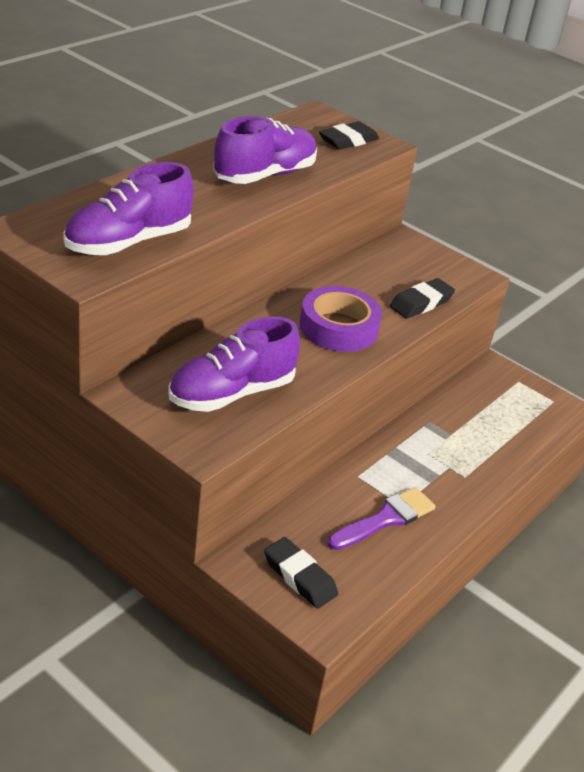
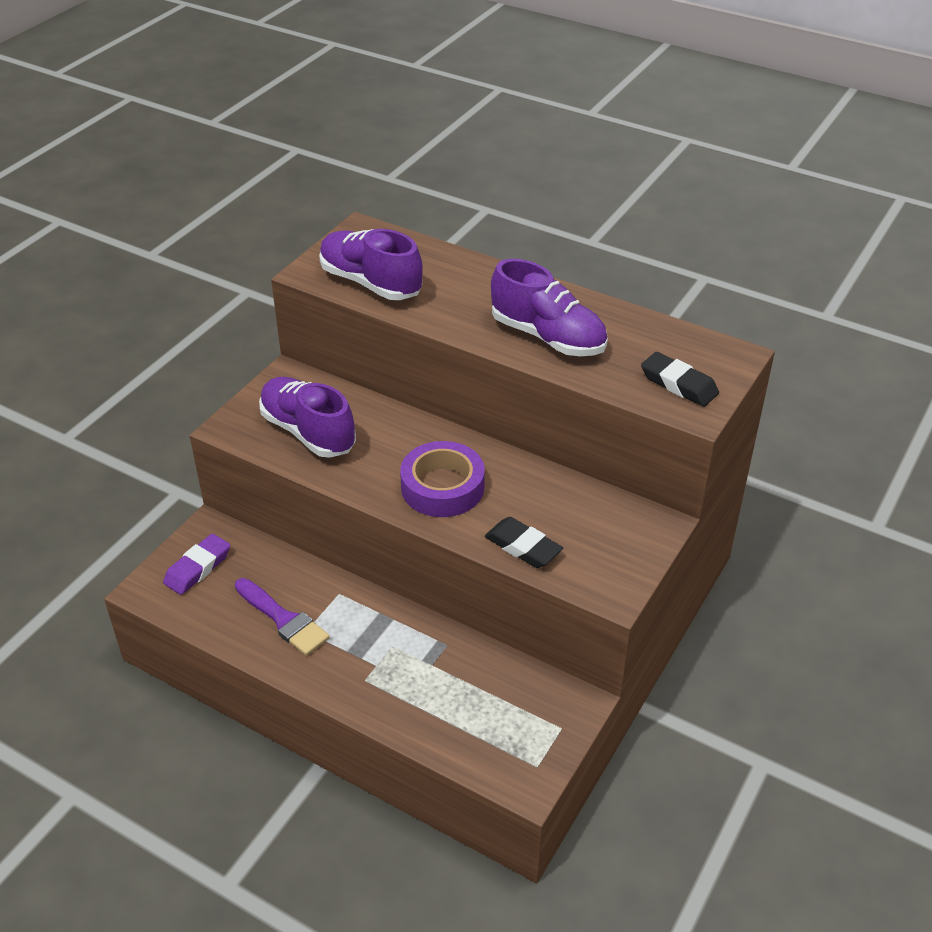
camera: 85 degrees right, 5 degrees up
black eraser [264,537,338,609] -> purple eraser [163,534,230,595]

